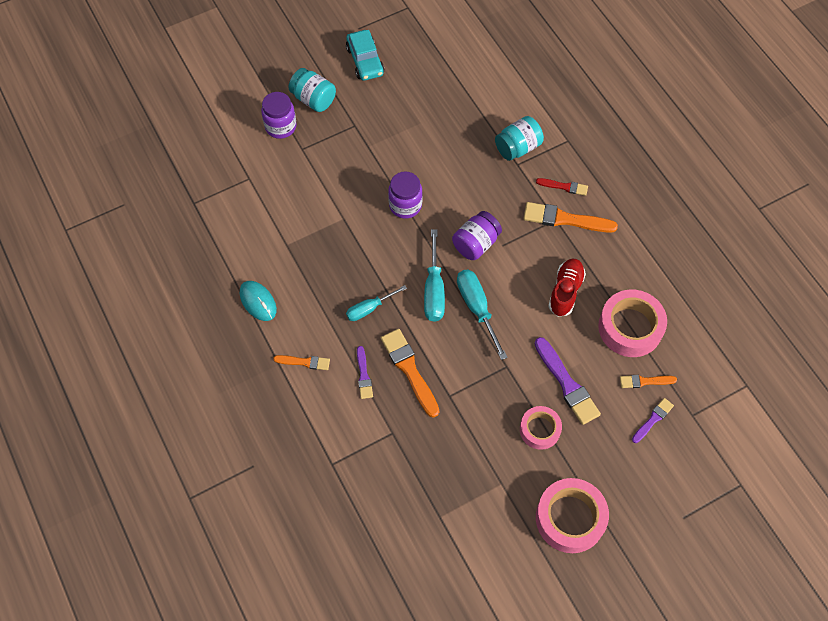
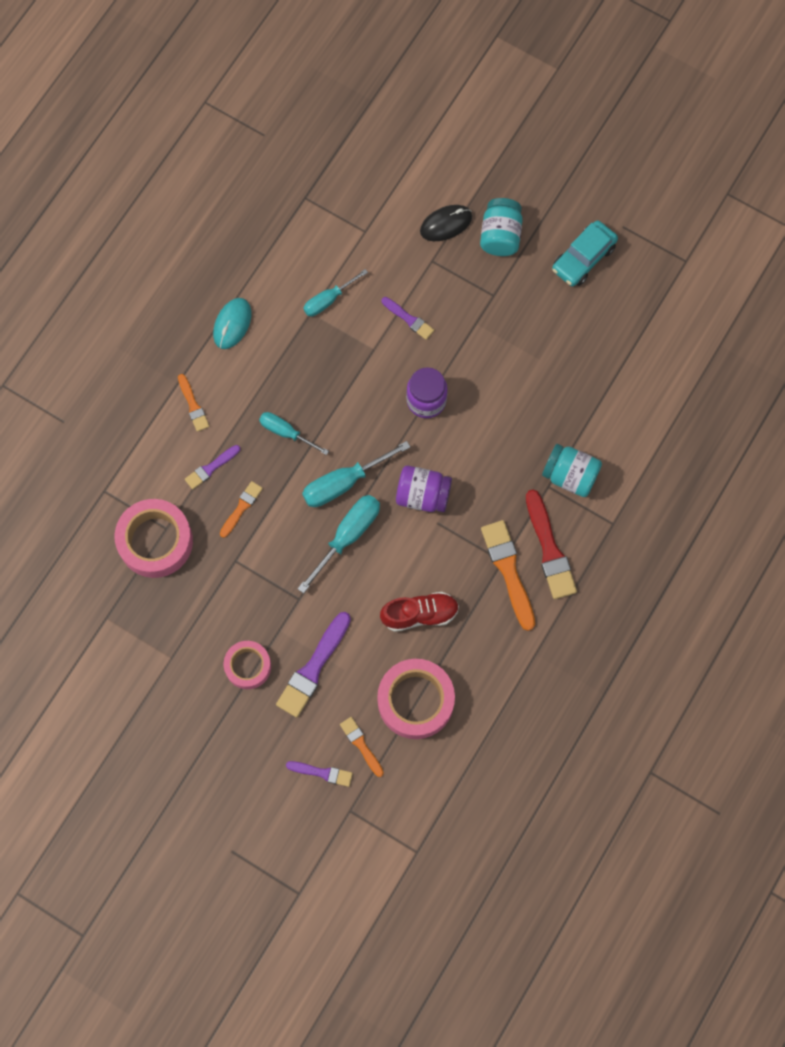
camera: 60 degrees right, 10 degrees up
purple jar [261,92,297,139] -> black mouse [420,205,472,241]
orange brush [381,329,439,418] -> orange brush [220,481,263,538], size x0.57
red brush [536,178,588,196] -> red brush [526,490,577,599], size x1.77
pink tape [536,478,609,553] -> pink tape moved to [115,499,193,578]
none -> turquoise screwdriver [303,269,368,316]
none -> purple brush [382,297,434,340]

